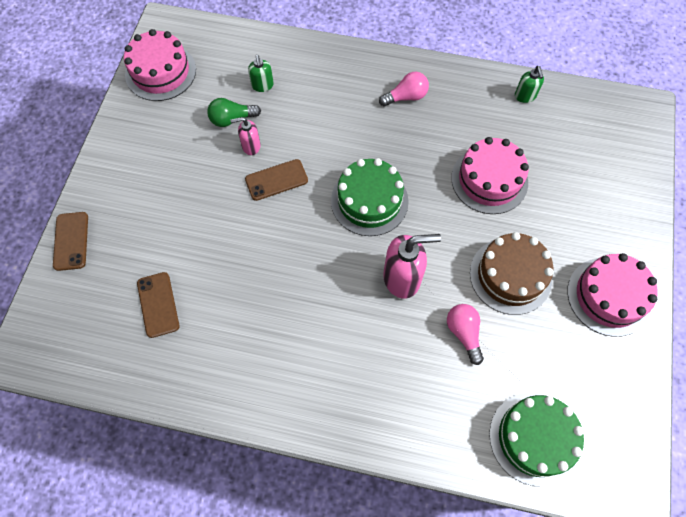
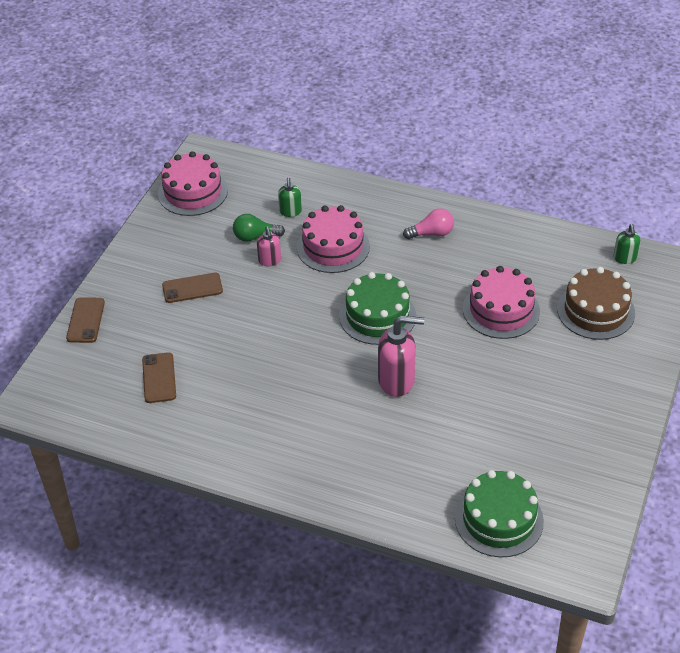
camera: 10 degrees right, 20 degrees down
pink soap dispenser [231,117,261,155] -> pink soap dispenser turned 105 degrees counterclockwise [257,227,281,266]
brown phone [245,159,308,201] -> brown phone moved to [162,273,223,303]
pink light bulb [447,304,484,365] -> none
brown cake [470,232,554,315] -> brown cake moved to [557,267,635,340]
green soap dispenser [515,66,544,103] -> green soap dispenser moved to [614,224,640,264]
pink cake [567,253,658,337] -> pink cake moved to [297,205,370,273]

